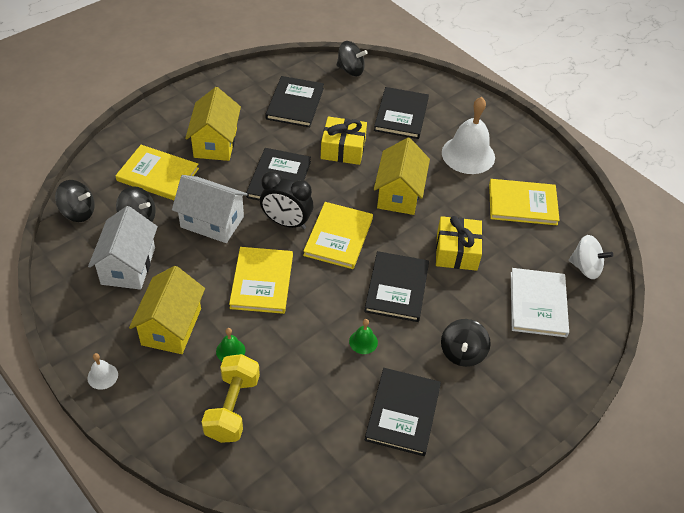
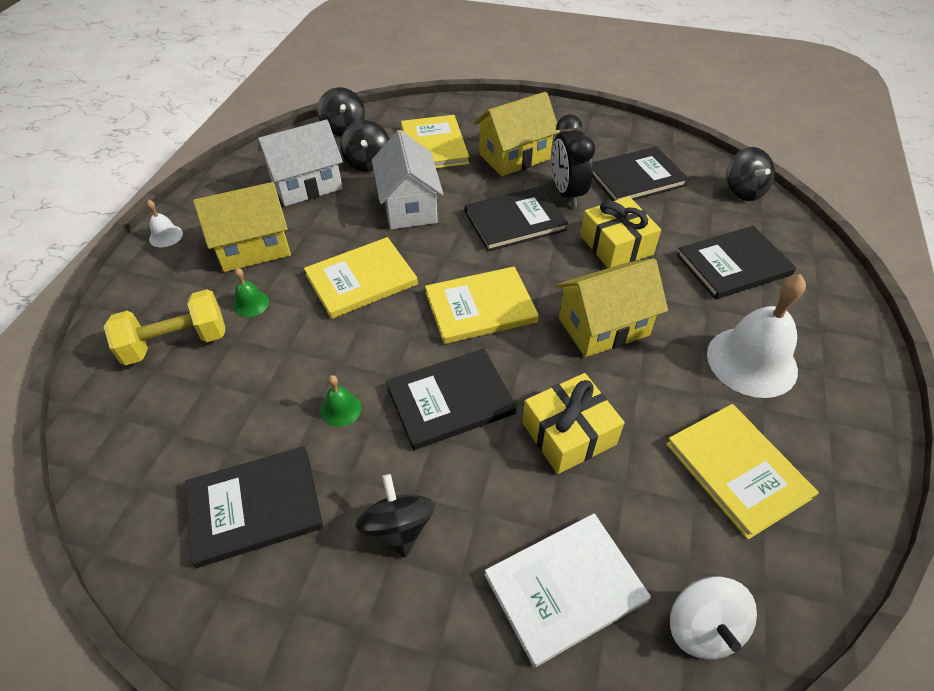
camera: 60 degrees right, 0 degrees up
black clock [260,171,313,229] -> black clock moved to [552,114,595,207]
black spinning top [441,319,491,367] -> black spinning top turned 90 degrees clockwise [355,474,435,558]

